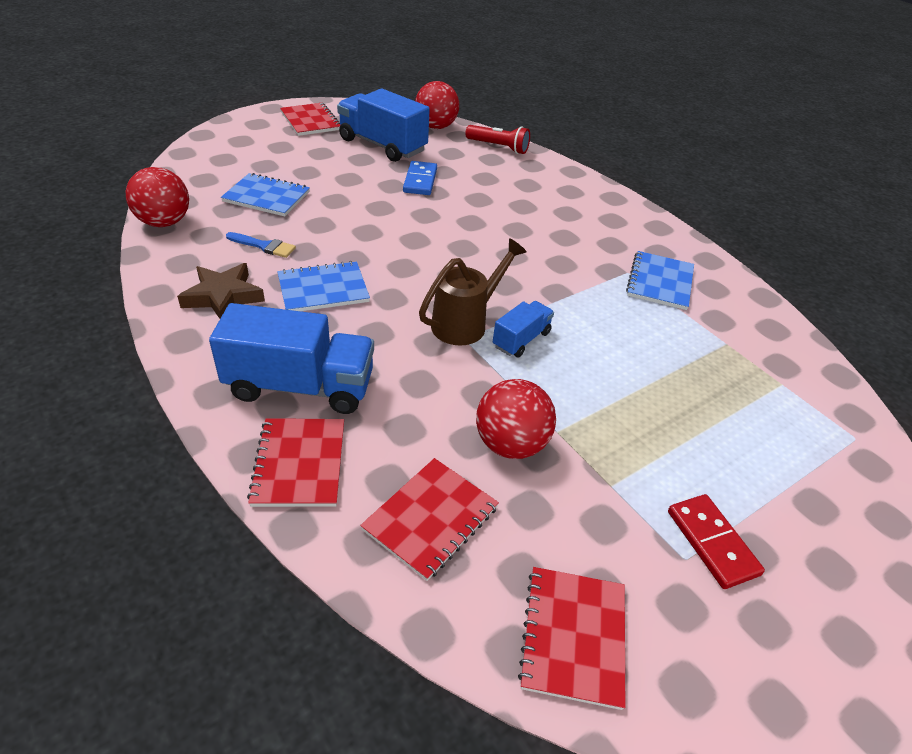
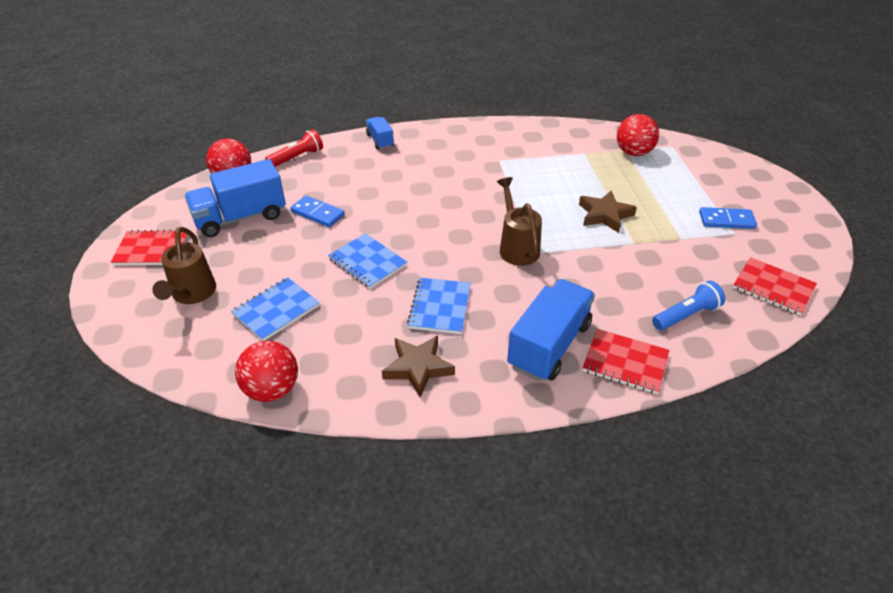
camera: 60 degrees left, 0 degrees up
blue brush [226,232,296,258] -> none
red notebook [360,458,499,581] -> blue flashlight [652,281,725,330]
red ball [476,379,556,459] -> red ball moved to [617,114,659,156]
blue truck [493,301,554,357] -> blue truck moved to [366,117,394,150]
blue notebook [626,251,694,310] -> blue notebook moved to [328,233,407,289]
red domino [668,494,765,589] -> blue domino [699,207,757,229]
none -> brown watering can [152,227,216,304]
none -> brown star [579,190,637,233]

